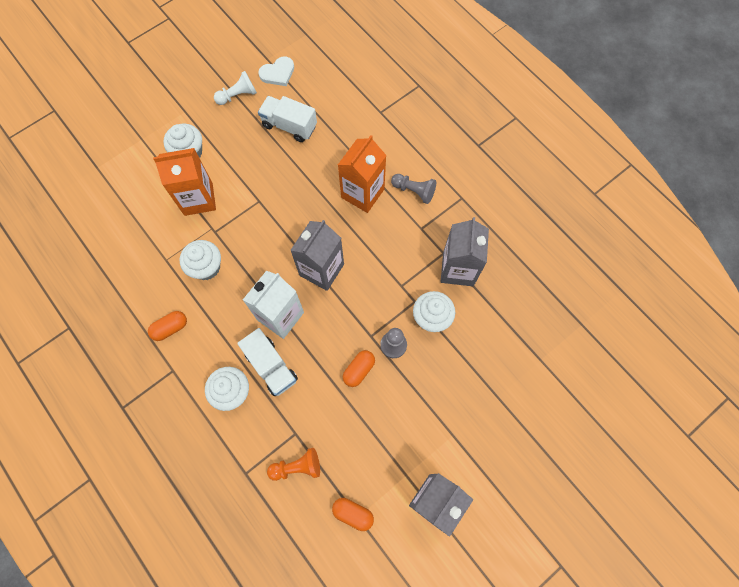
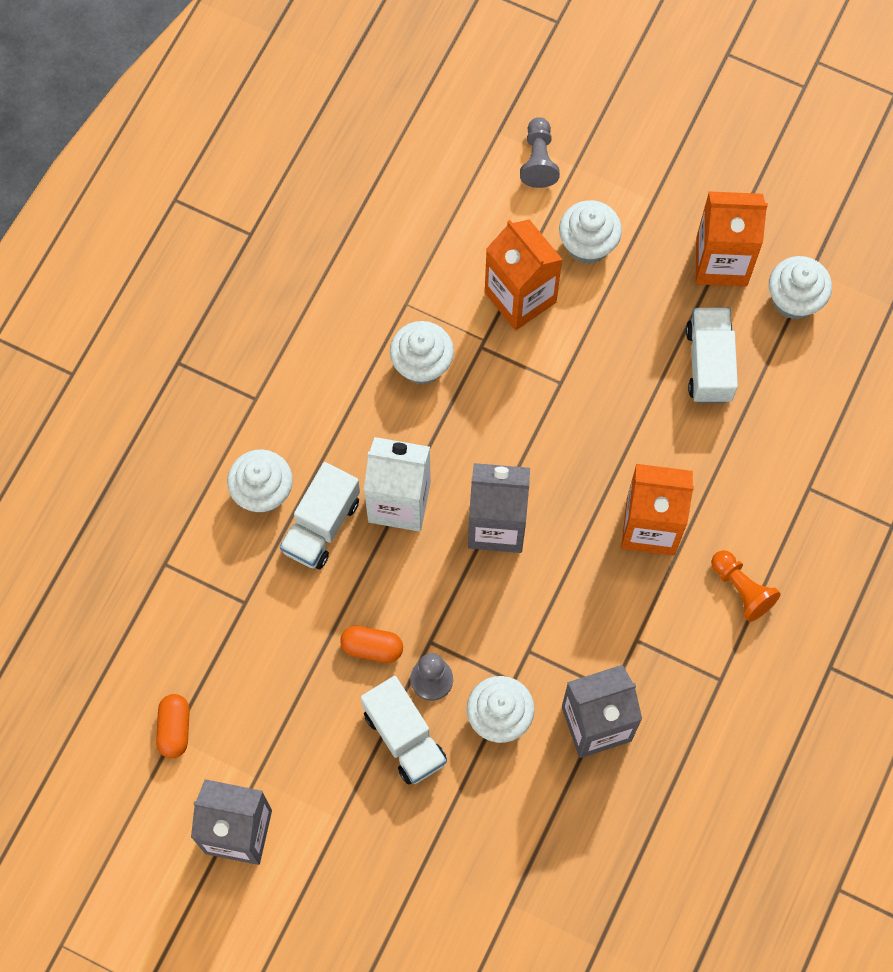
camera: 65 degrees right, 0 degrees up
orange capsule [148,311,187,341] -> none
white pawn [214,71,257,105] -> orange carton [696,191,768,286]
white heart [258,56,294,86] -> white cupcake [769,256,832,320]
orange pawn [267,448,320,481] -> orange pawn moved to [711,550,781,622]
grey pawn [391,174,436,204] -> grey pawn moved to [520,117,560,188]
none -> white truck [361,676,447,784]

